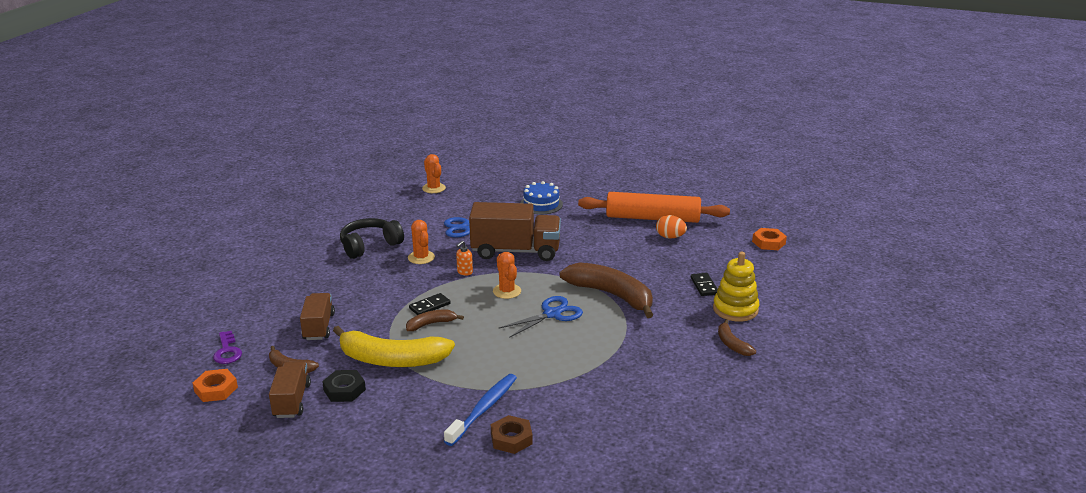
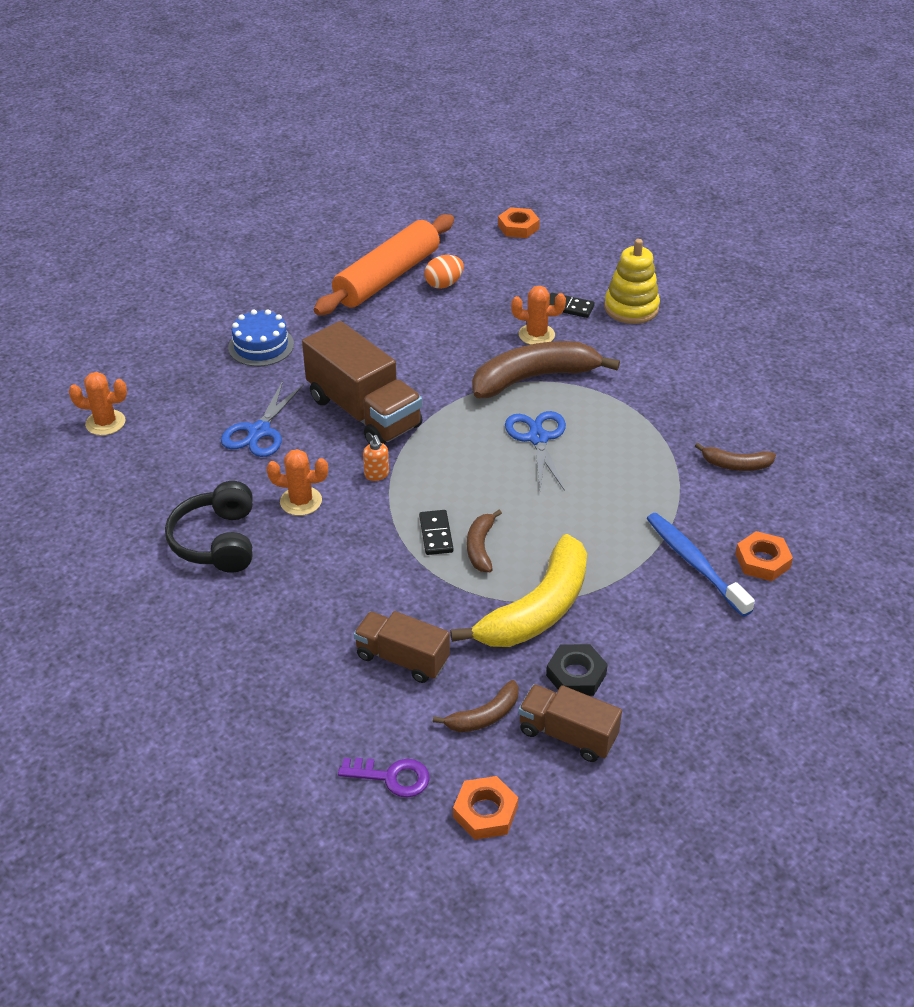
camera: 60 degrees left, 15 degrees up
brown truck [469,202,561,261] -> brown truck turned 105 degrees clockwise [302,321,423,444]
brown nut [491,415,533,454] -> orange nut [735,531,793,581]
orange cactus [493,252,521,299] -> orange cactus moved to [511,286,566,345]
brown banana [718,319,756,356] -> brown banana moved to [695,443,776,471]

